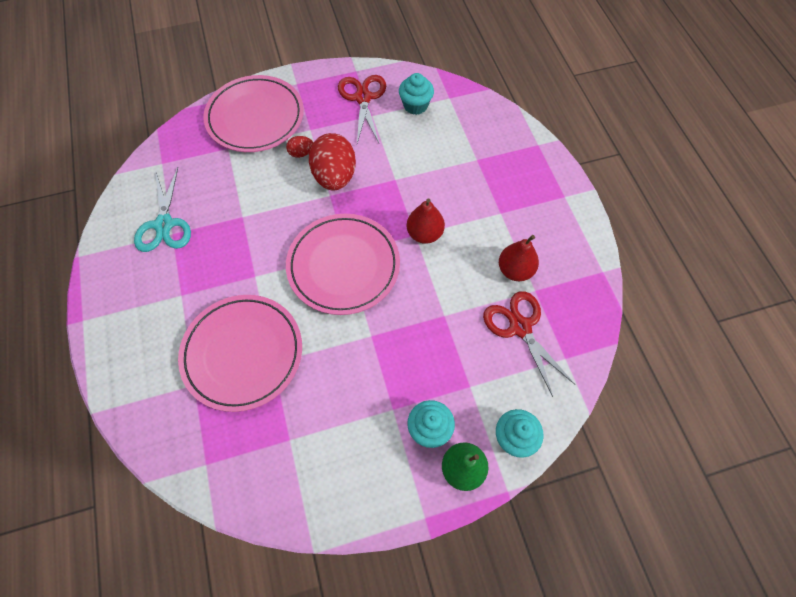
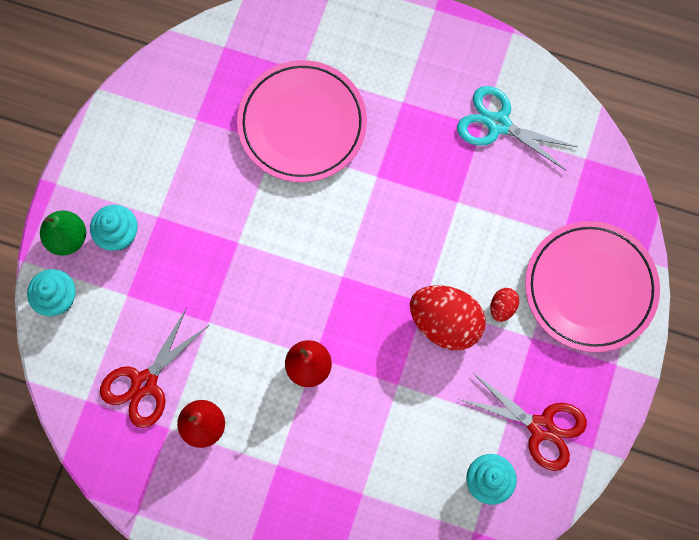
camera: 125 degrees right, 10 degrees up
pink plate [286,214,400,315] -> none
red scissors [483,291,575,397] -> red scissors turned 120 degrees clockwise [100,307,209,428]

